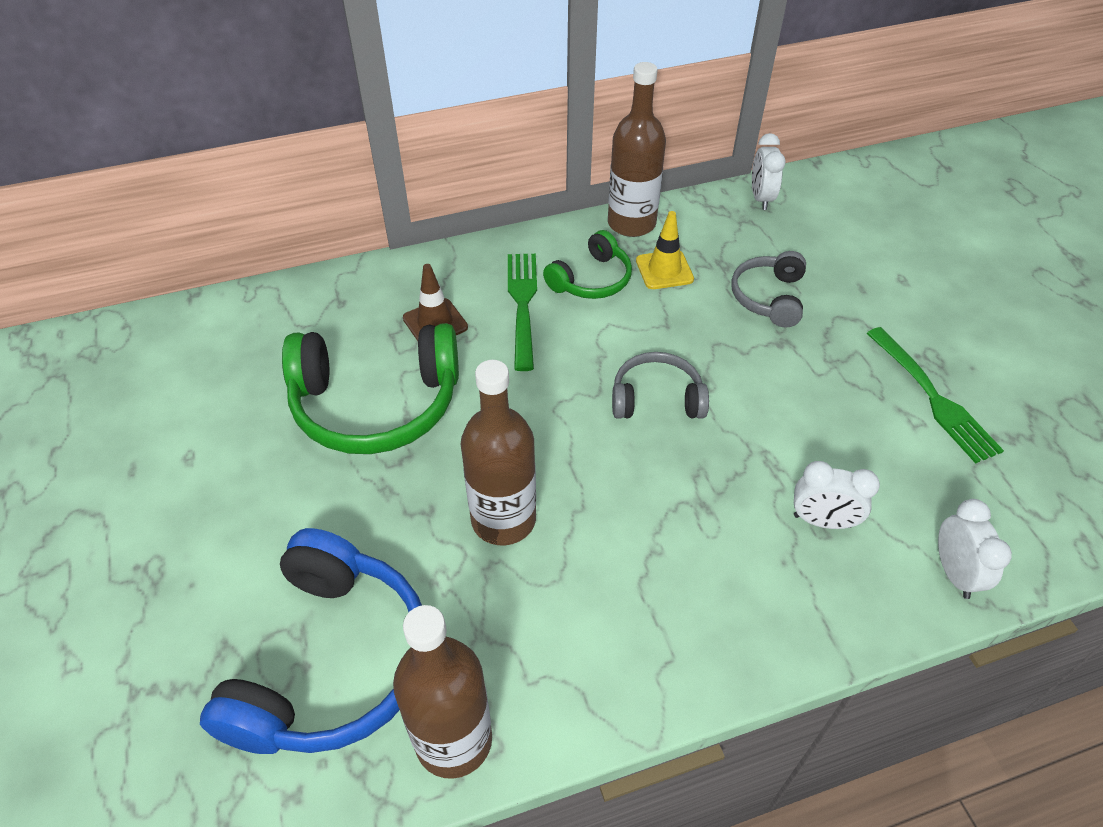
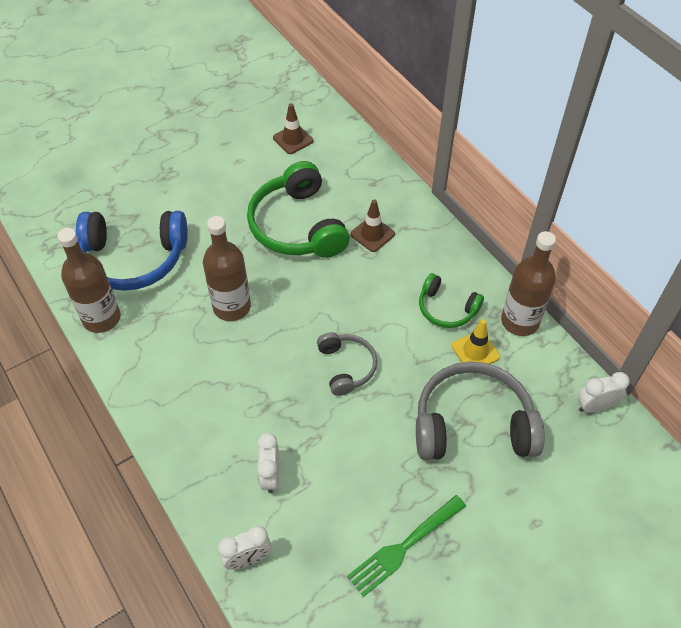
camera: 75 degrees right, 5 degrees up
green fork [508,254,537,371] -> none
grey headphones [731,251,806,328] -> grey headphones [416,361,545,460], size x1.82
none -> brown traffic cone [273,103,313,154]

